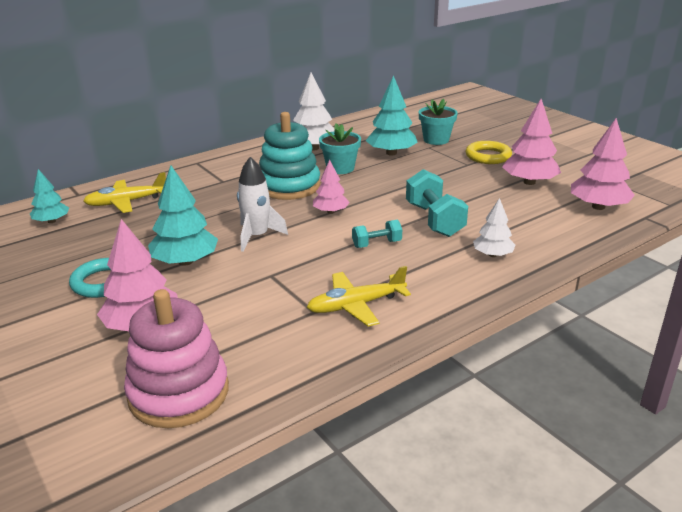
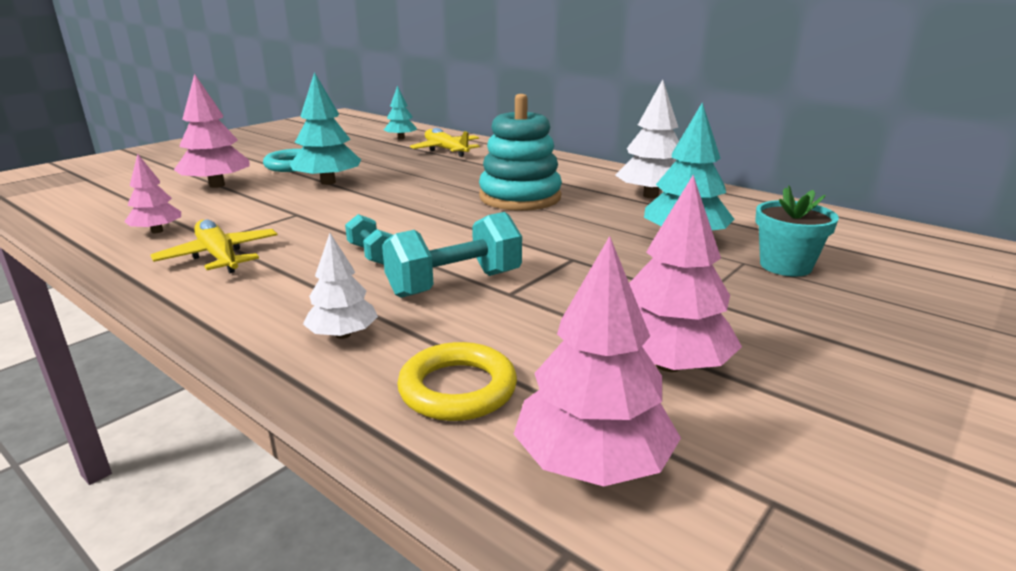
camera: 75 degrees right, 5 degrees down
pink stacking toy [124,289,229,428] -> none
white rocket [237,157,288,252] -> none
pink tree [313,160,350,214] -> pink tree moved to [124,154,181,233]
turquoise flower pot [319,123,361,174] -> none
yellow ring [466,141,512,164] -> yellow ring moved to [397,342,517,421]

